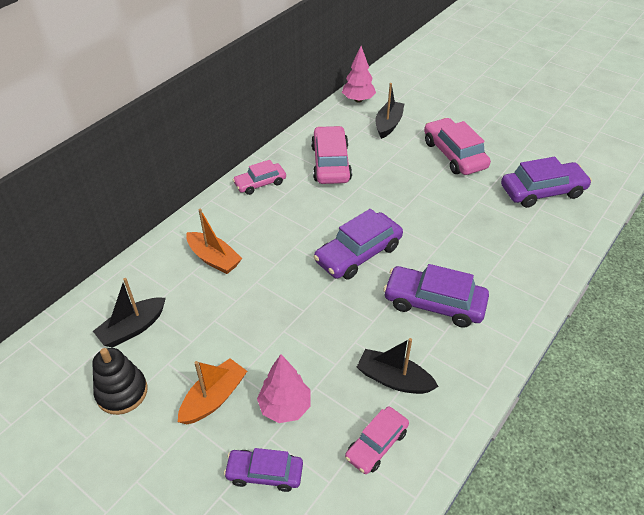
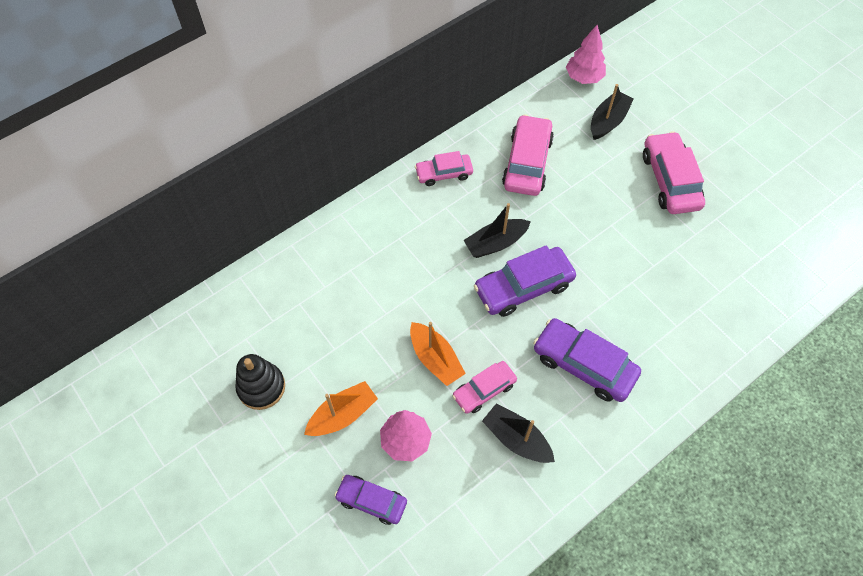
camera: 15 degrees right, 15 degrees up
black boat [93,278,166,348] -> black boat moved to [463,203,531,258]
orange boat [186,209,242,274] -> orange boat moved to [410,322,466,386]
pink car [345,406,409,474] -> pink car moved to [452,361,517,414]
purple car [501,157,592,208] -> none

